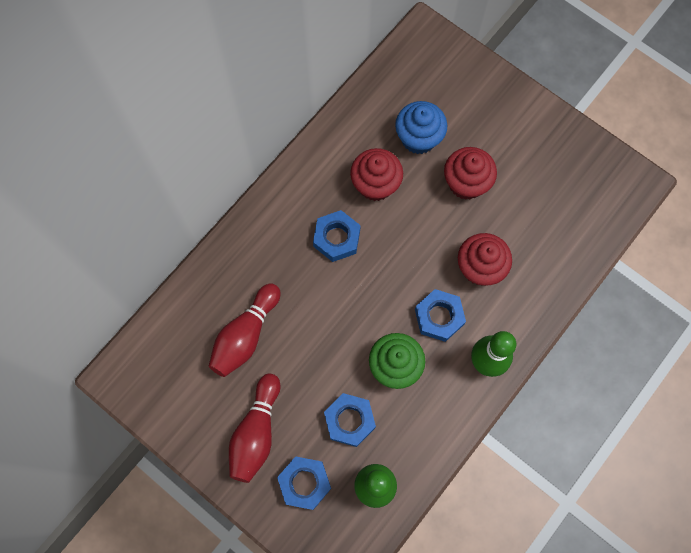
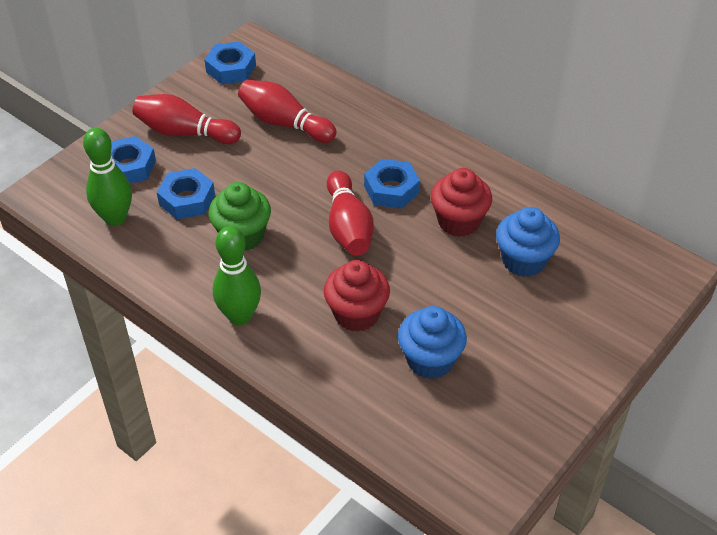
camera: 90 degrees right, 25 degrees down
blue nut [415,289,466,342] -> blue nut moved to [205,41,256,84]
red cupcake [444,147,497,200] -> none
none -> red bowling pin [327,171,374,256]
none -> blue cupcake [398,306,467,379]

